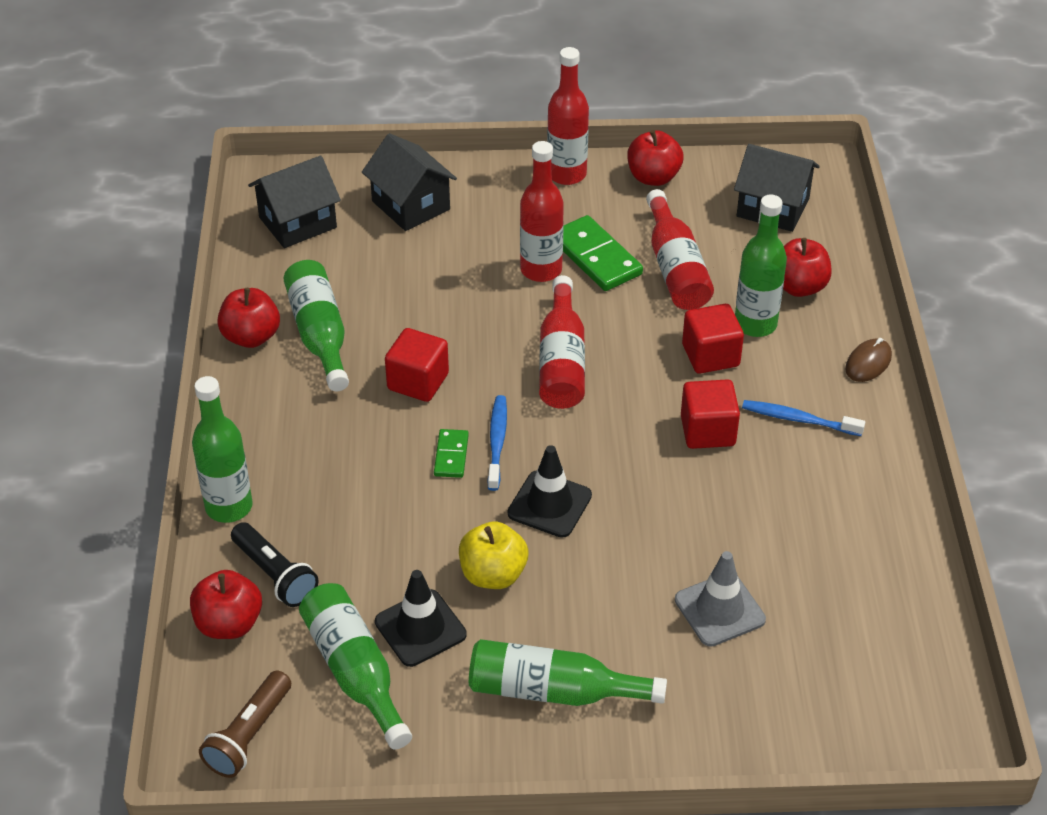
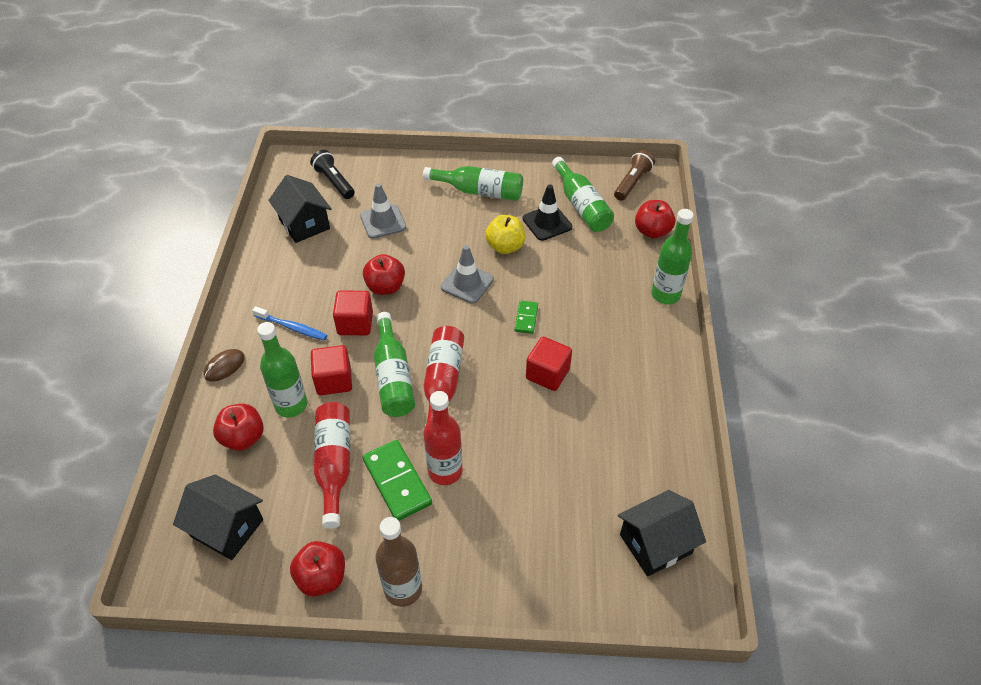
camera: 175 degrees left, 5 degrees up
red apple [217,288,280,348] -> red apple moved to [363,254,405,295]
black flashlight [231,522,319,607] -> black flashlight moved to [310,150,355,199]
green bottle [283,260,349,391] -> green bottle moved to [374,312,415,417]
black house [362,133,457,231] -> black house moved to [268,175,332,243]
blue toothbrush [487,395,507,491] -> none
black traffic cone [508,445,592,538] -> grey traffic cone [441,245,494,304]
red bottle [547,47,589,185] -> brown bottle [376,517,422,607]

